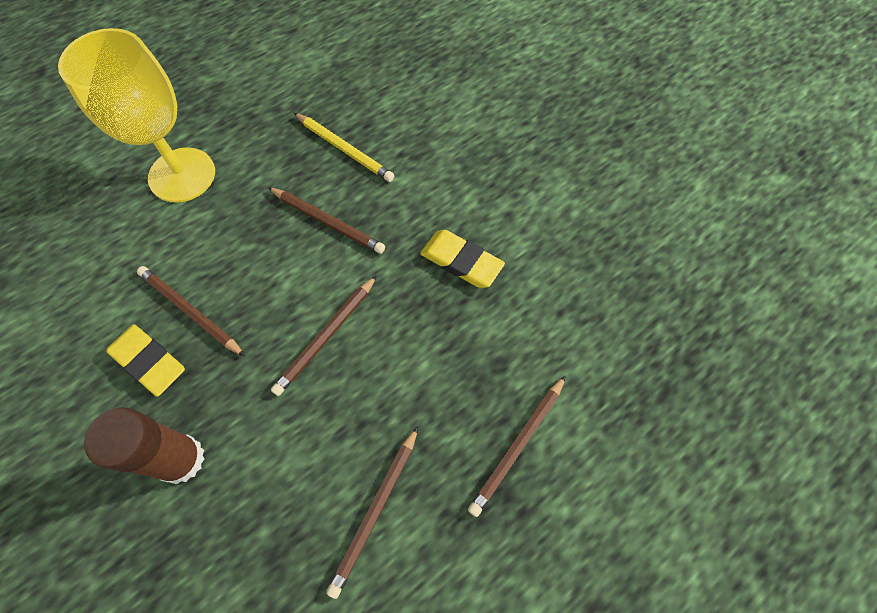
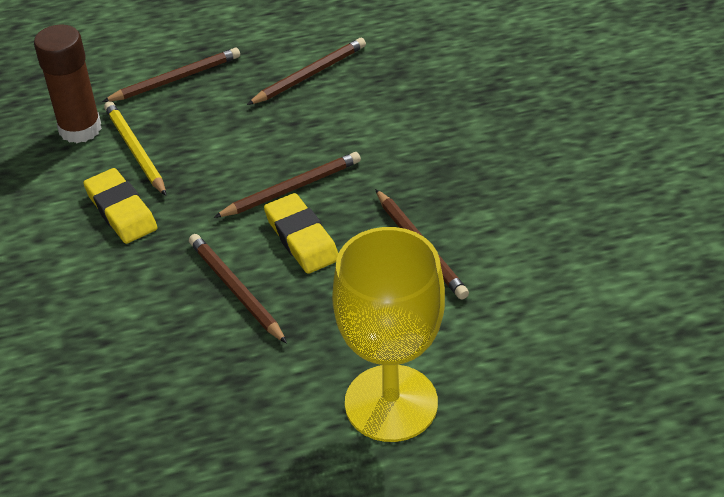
camera: 155 degrees left, 20 degrees down
brown glue stick [84,407,205,484] -> brown glue stick moved to [34,24,102,143]
yellow eraser [106,324,185,397] -> yellow eraser moved to [264,193,339,274]
yellow pencil [294,113,395,182] -> yellow pencil moved to [104,101,166,196]

